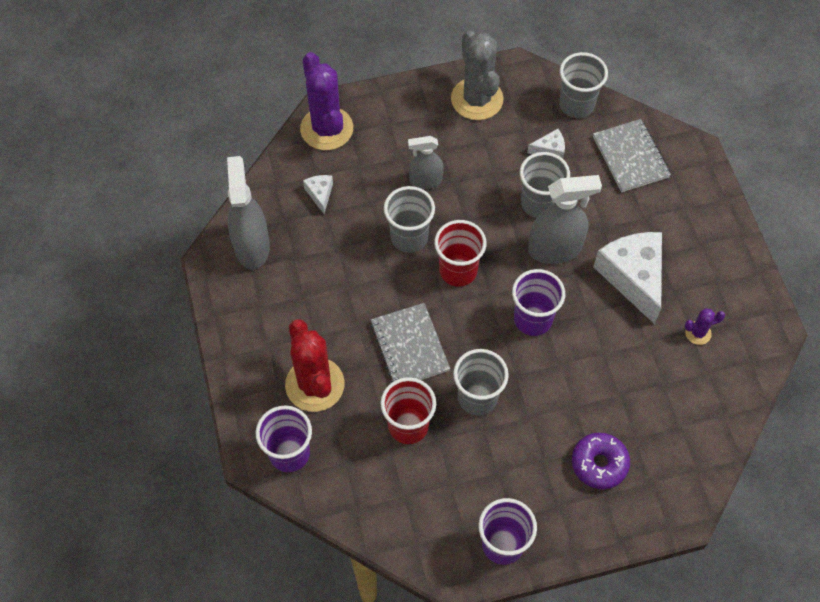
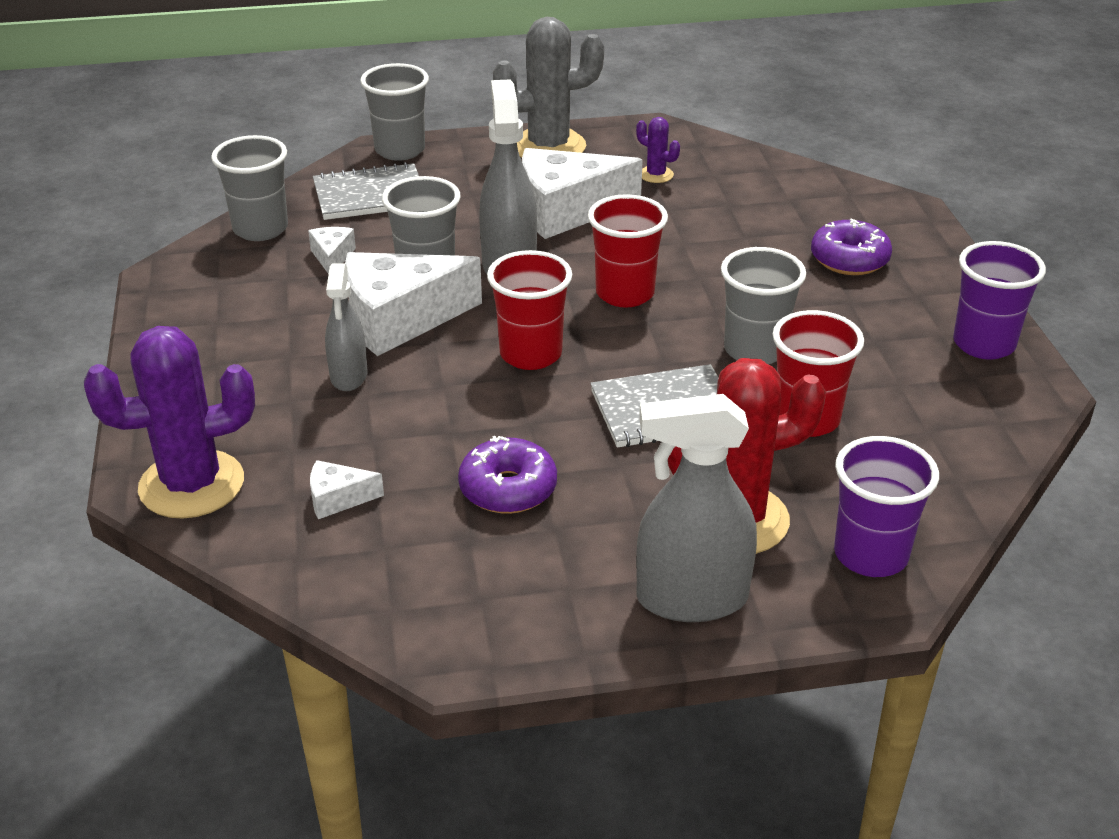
camera: 85 degrees left, 25 degrees down
grey spray bottle [227,156,270,269] -> grey spray bottle moved to [636,394,757,622]
grey cup [384,186,435,253] -> grey cup moved to [360,63,429,161]
grey cactus [451,30,504,120] -> grey cactus moved to [493,17,604,158]
purple cup [512,269,565,336] -> red cup [588,194,668,308]
purple cactus [685,308,725,345] -> purple cactus turned 45 degrees counterclockwise [636,117,680,183]
none -> white cheese [345,252,482,356]
none -> purple donut [458,436,557,514]

